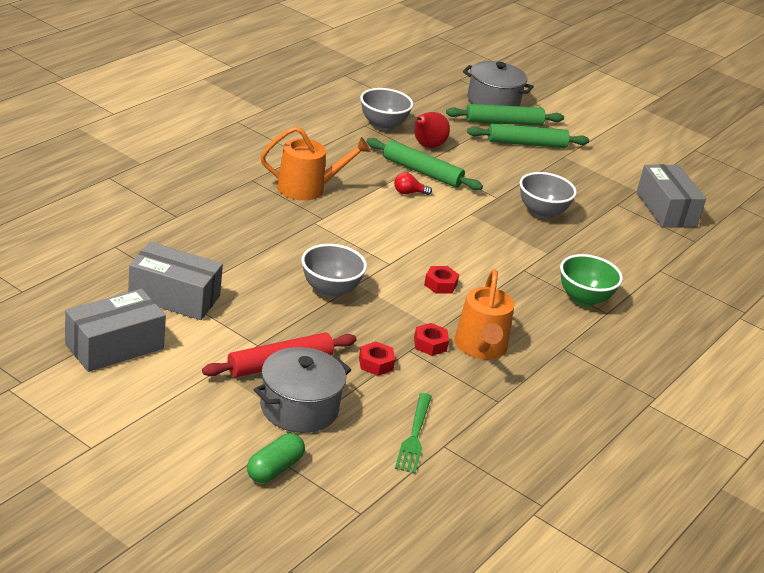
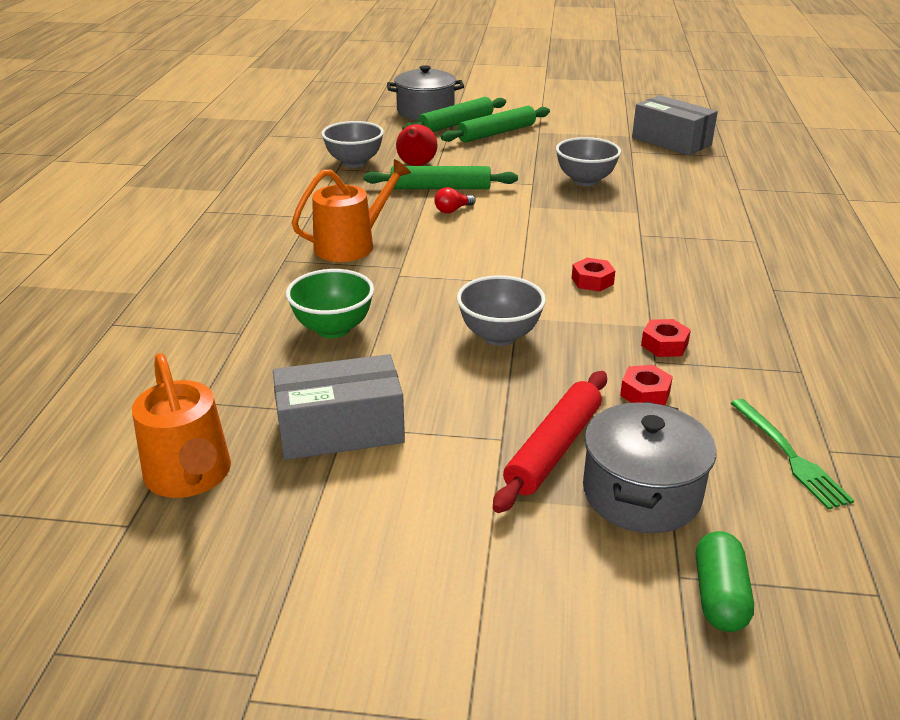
camera: 25 degrees left, 0 degrees up
grey box [65,289,166,372] -> none
orange watering can [454,269,515,360] -> orange watering can moved to [132,353,231,498]
green bowl [560,254,623,307] -> green bowl moved to [286,269,374,338]

